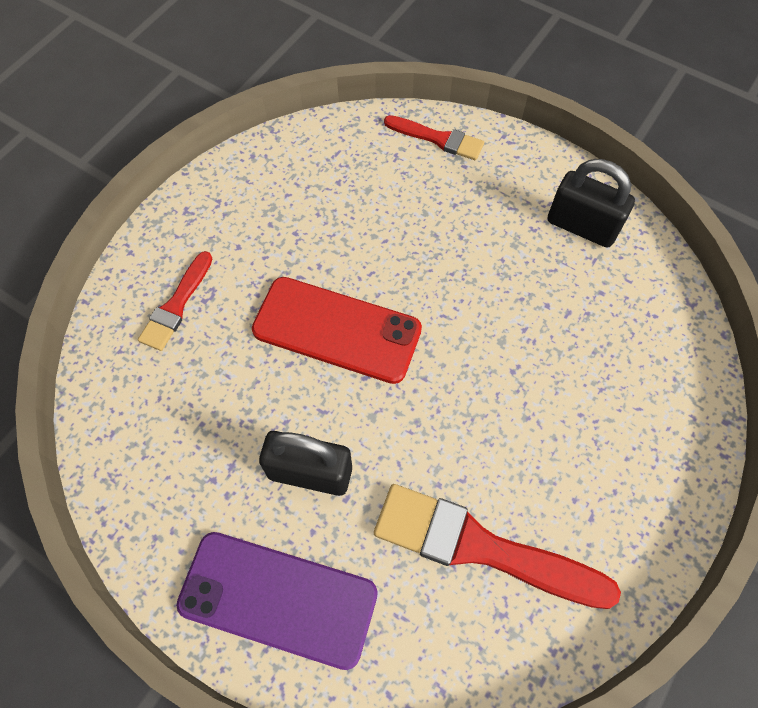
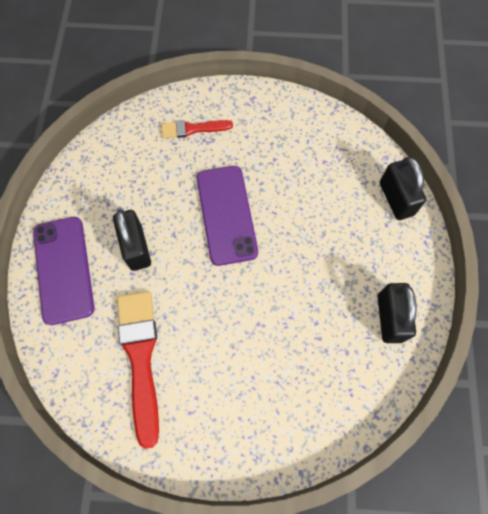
camera: 60 degrees right, 5 degrees up
red phone [252,277,422,384] -> purple phone [197,166,258,266]
red brush [384,115,484,160] -> black padlock [380,157,426,220]

